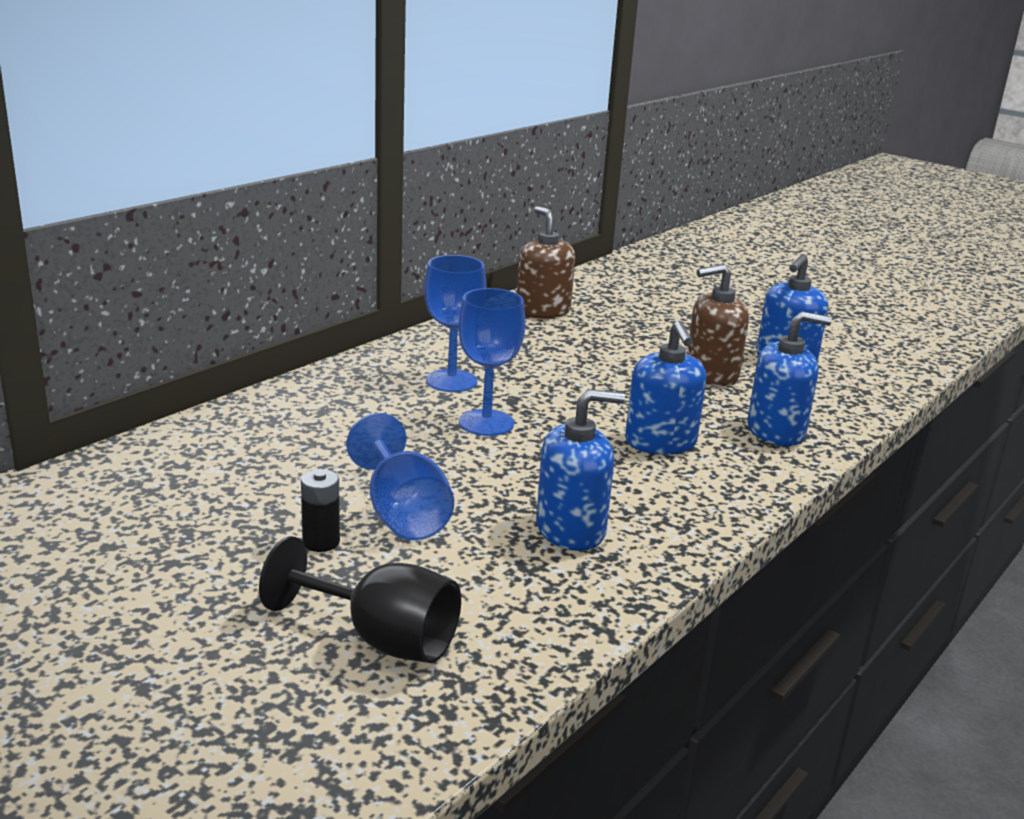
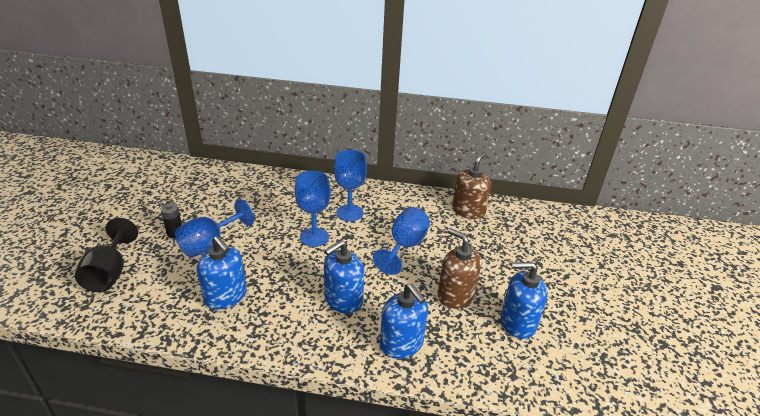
camera: 60 degrees right, 10 degrees up
none -> blue goblet [373,207,430,275]

